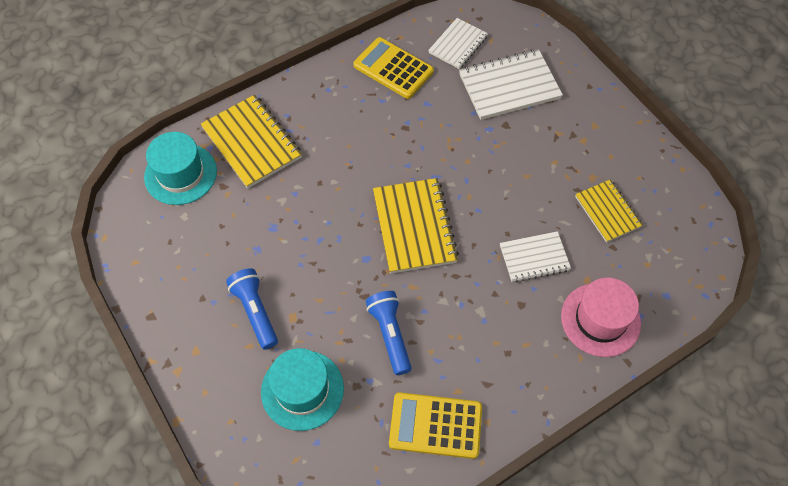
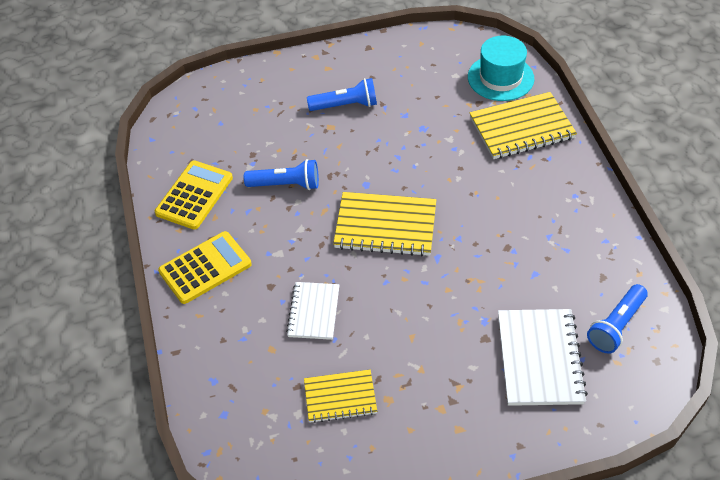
camera: 110 degrees right, 10 degrees down
turquoise hat [261,348,344,431] -> none
yellow calculator [353,37,434,99] -> yellow calculator moved to [158,231,252,304]
white notebook [428,18,488,69] -> blue flashlight [587,284,648,354]
pink hat [561,278,641,357] -> none

